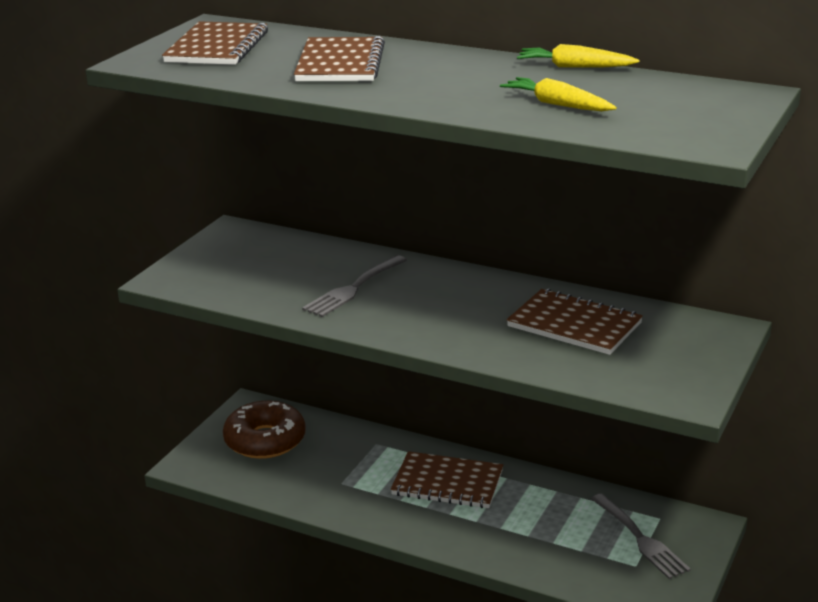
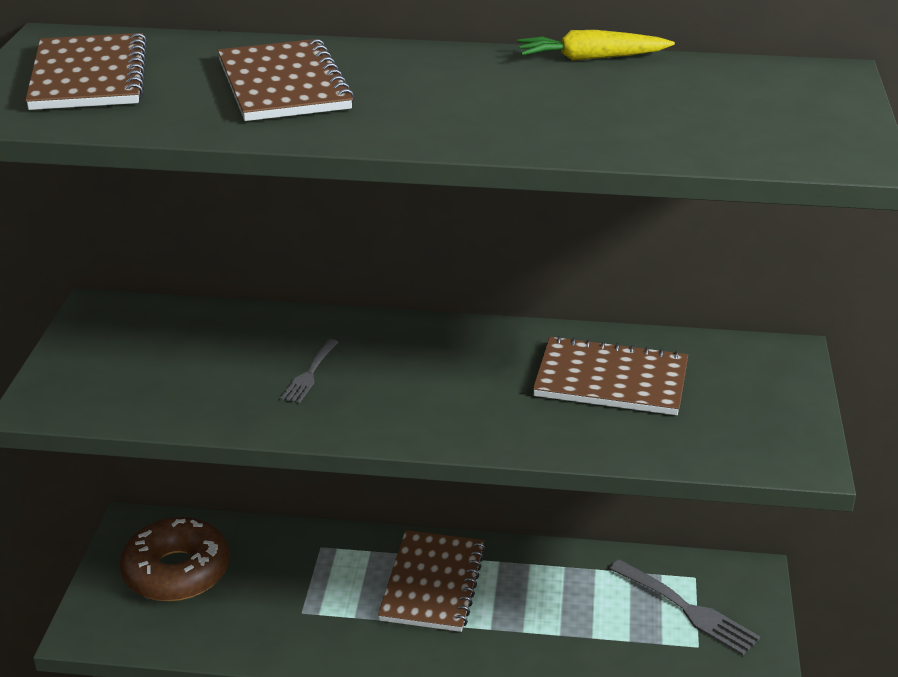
camera: 20 degrees left, 5 degrees up
grey fork [302,255,407,317] -> grey fork [280,339,338,403], size x0.59
brown notebook [391,451,503,508] -> brown notebook turned 75 degrees counterclockwise [378,530,486,632]
yellow carrot [500,77,617,111] -> none

